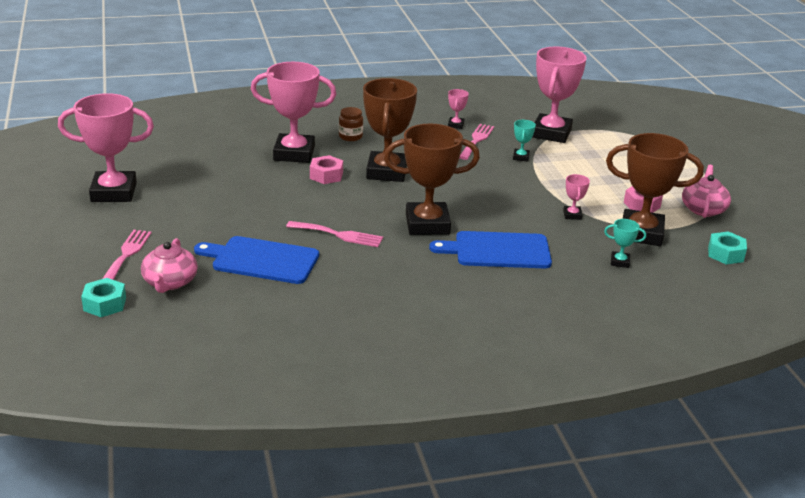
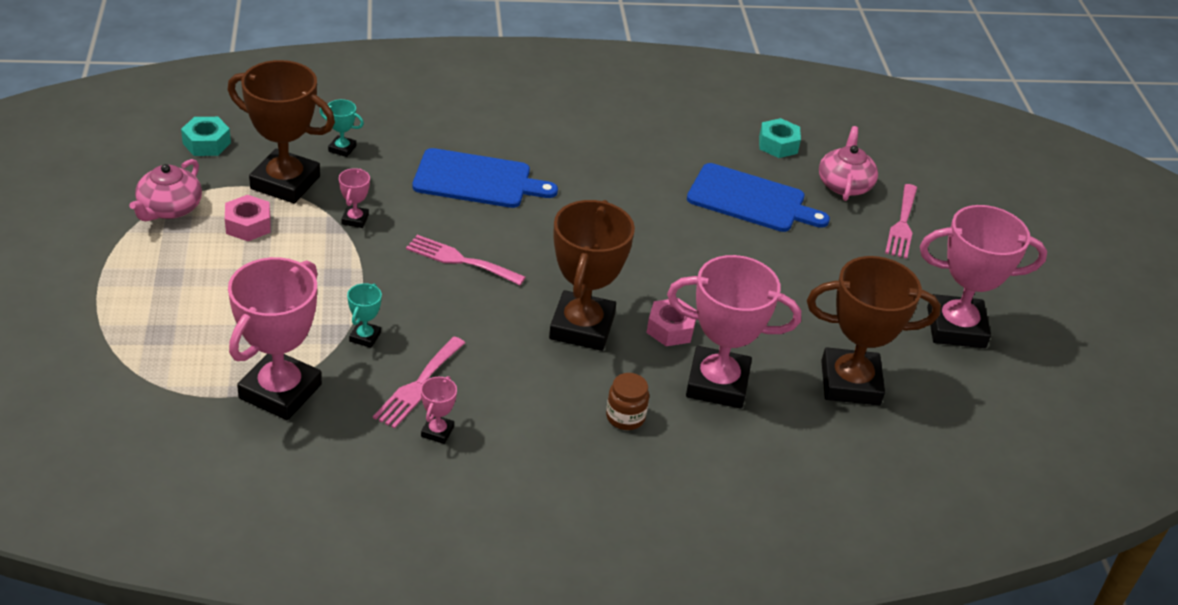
camera: 175 degrees left, 10 degrees up
turquoise nut [81,278,126,317] -> turquoise nut moved to [759,118,801,158]
pink fork [286,221,383,247] -> pink fork moved to [406,235,526,285]
brown trophy [384,124,480,235] -> brown trophy moved to [807,256,941,405]

